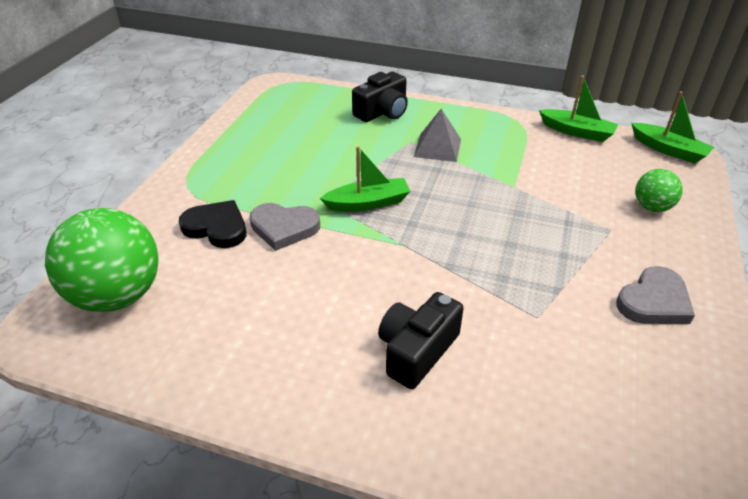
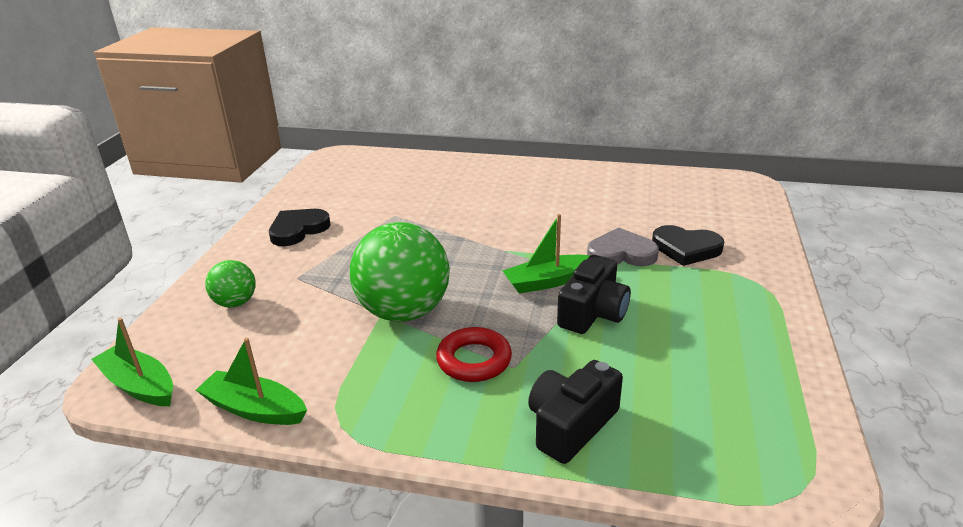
camera: 175 degrees right, 10 degrees down
green ball [45,208,159,312] -> green ball moved to [350,222,450,322]
black camera [378,292,464,389] -> black camera moved to [557,255,631,334]
grey pyramid [414,109,461,162] -> red ring [436,327,512,382]
grey heart [616,266,695,324] -> black heart [269,209,331,246]

